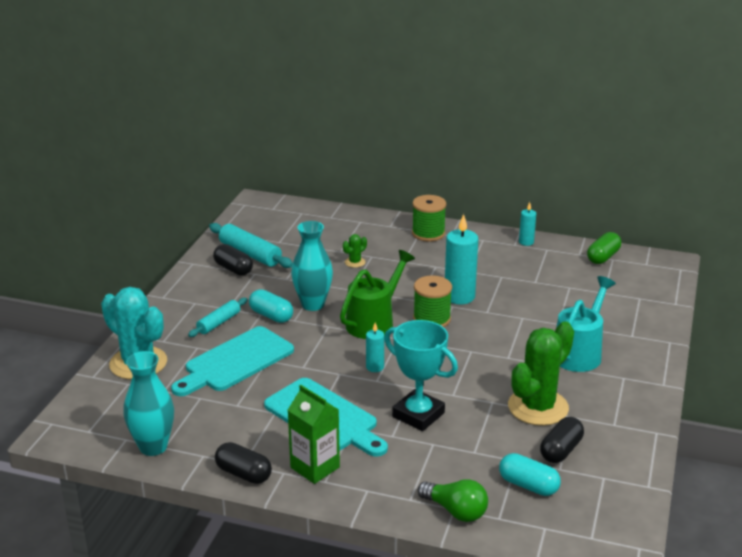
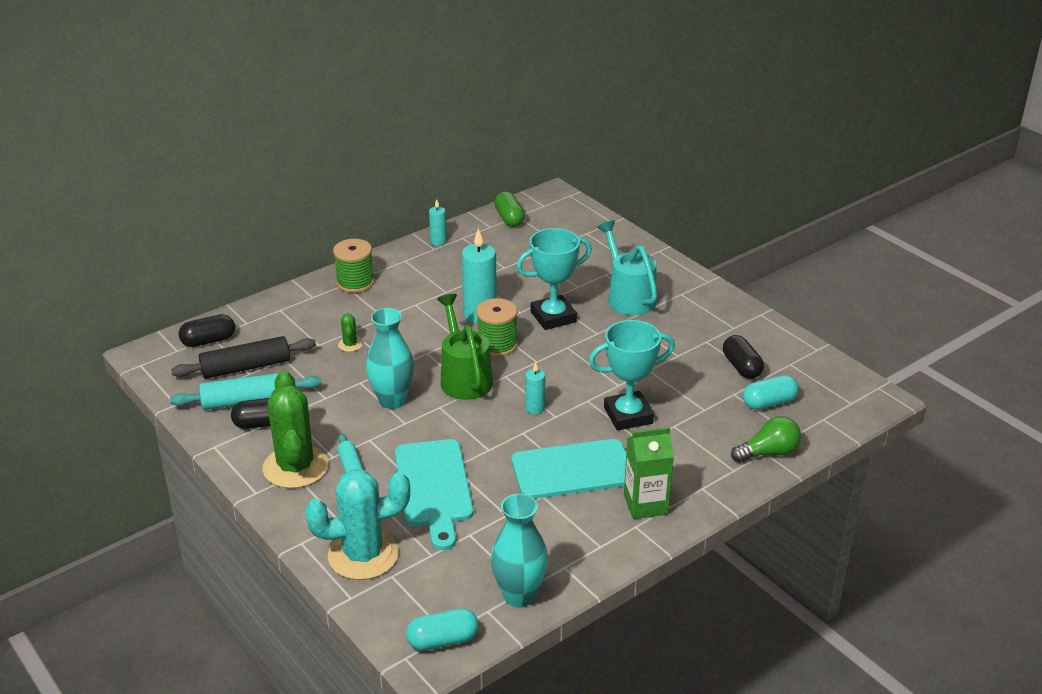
camera: 55 degrees left, 5 degrees up
black capsule [215,442,272,484] -> black capsule moved to [179,314,235,347]
turquoise capsule [249,289,293,323] -> turquoise capsule moved to [406,608,479,651]
green cactus [508,321,574,426] -> green cactus moved to [263,371,328,488]
none -> black rolling pin [171,336,316,379]
none -> turquoise trophy [516,228,592,330]

